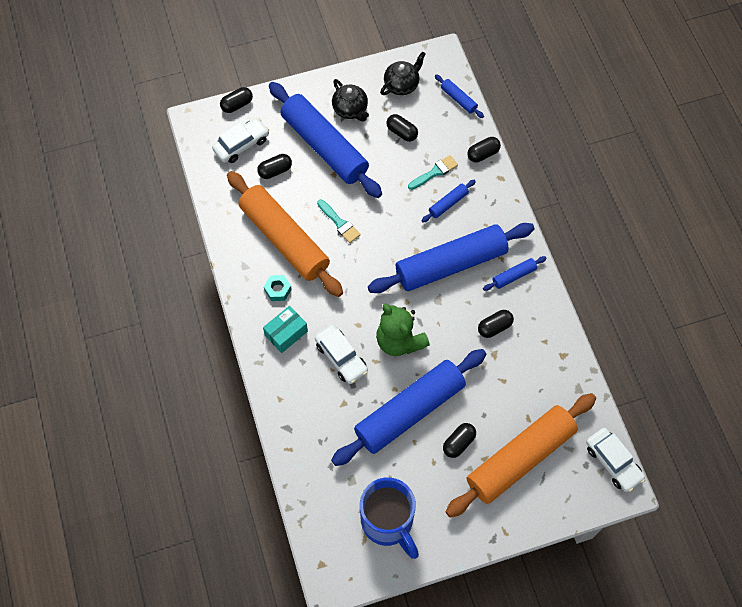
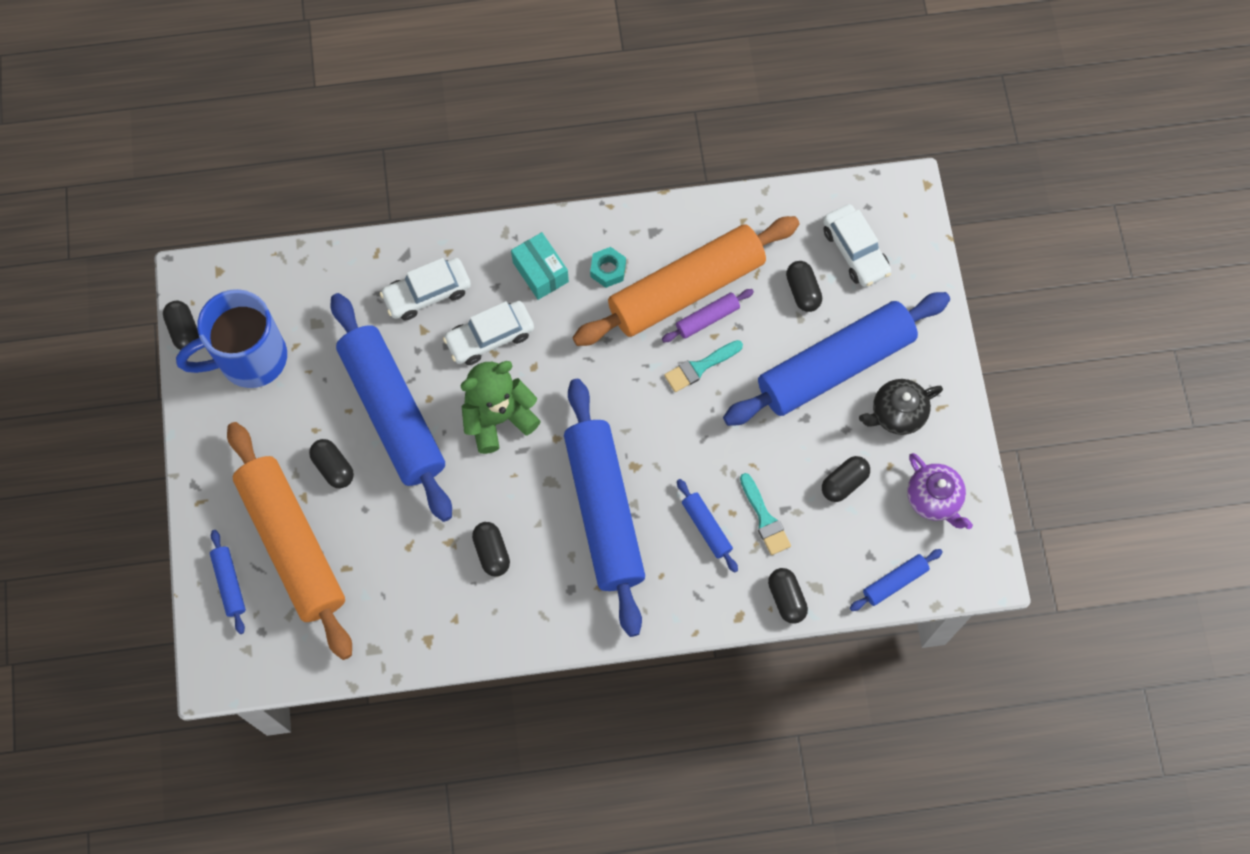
camera: 100 degrees right, 5 degrees up
black capsule [220,87,253,113] -> black capsule moved to [163,301,199,350]
black teapot [380,52,426,95] -> purple teapot [907,453,973,529]
blue rolling pin [483,256,547,291] -> blue rolling pin moved to [210,530,246,634]
white car [586,428,645,492] -> white car moved to [380,258,471,320]
none -> purple rolling pin [662,289,754,342]

